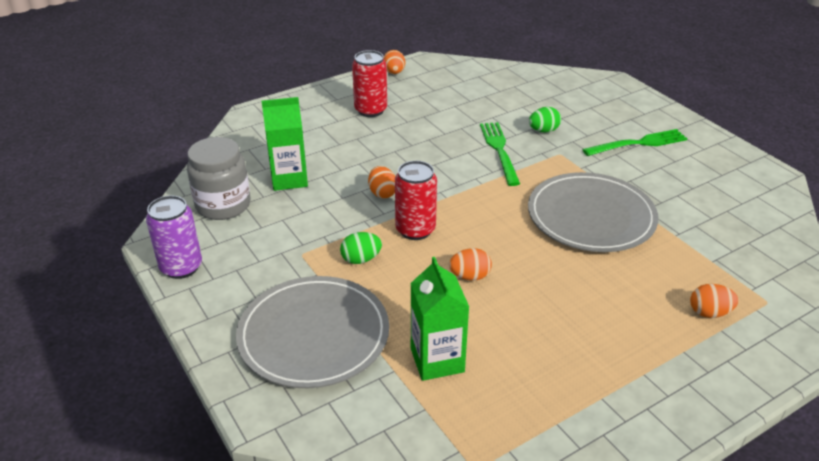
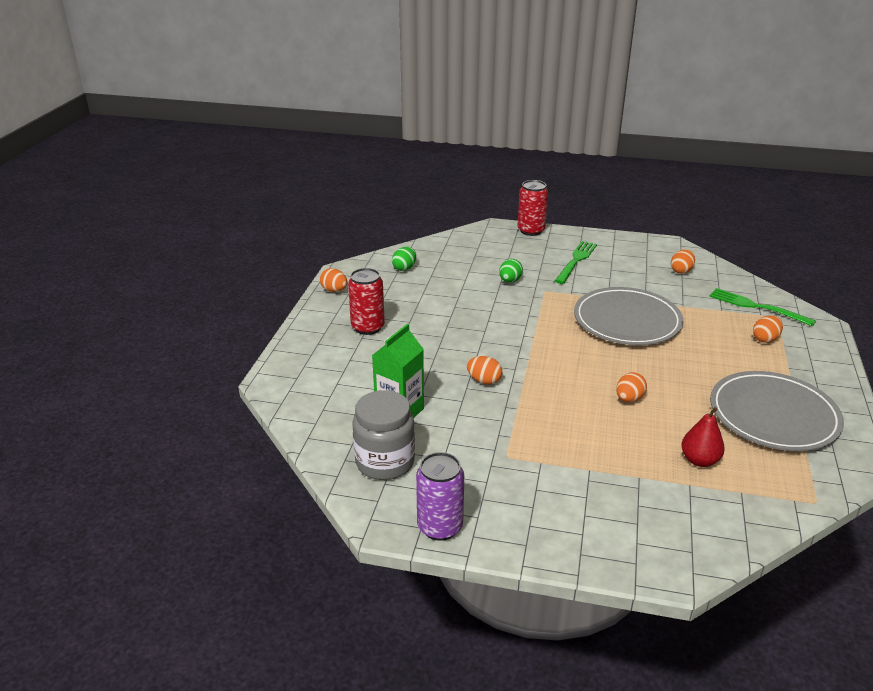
camera: 45 degrees left, 5 degrees down
grey plate [236,276,389,388] -> grey plate moved to [710,371,844,451]
green egg [340,232,382,264] -> green egg moved to [392,247,416,271]
red can [395,161,437,240] -> red can moved to [517,180,548,236]
green carton [410,257,469,381] -> red pear [681,407,725,467]
green fork [480,122,520,186] -> green fork moved to [709,288,816,327]
none -> orange egg [671,249,695,274]

